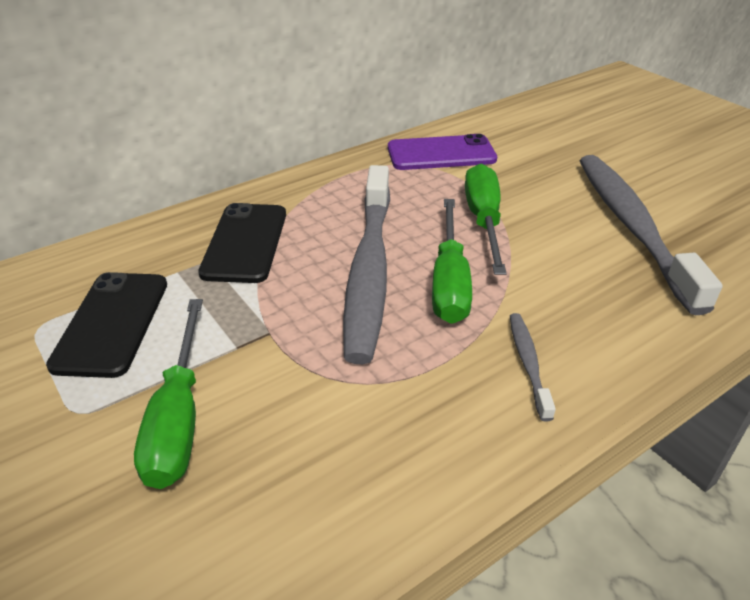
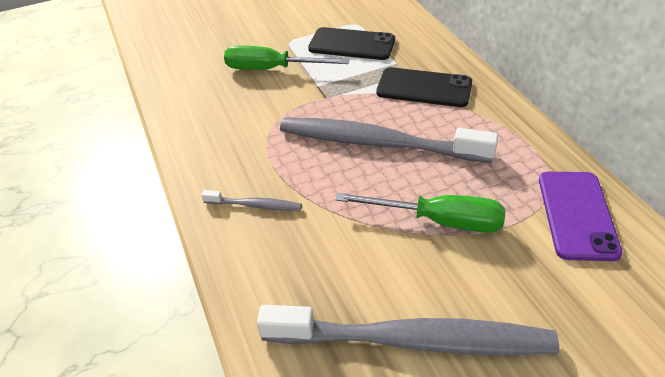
camera: 105 degrees right, 5 degrees up
green screwdriver [432,199,472,324] -> none

